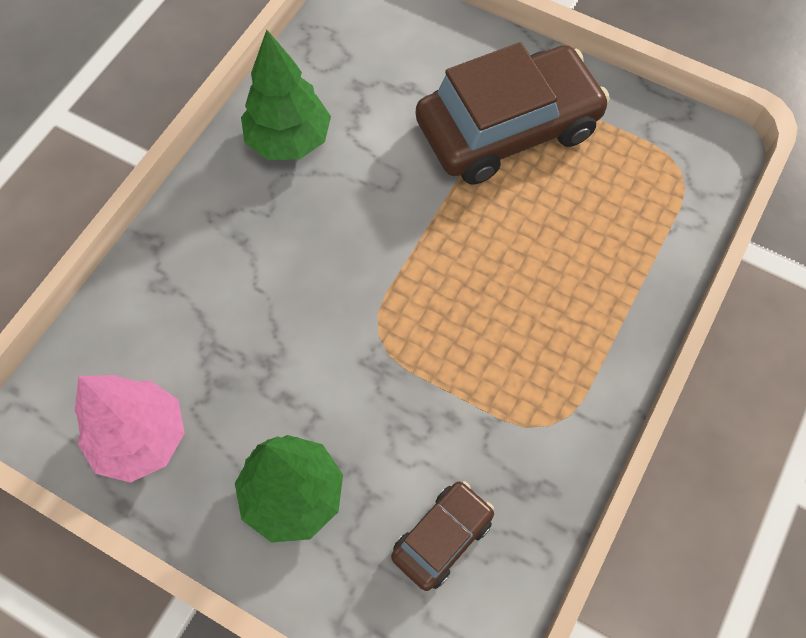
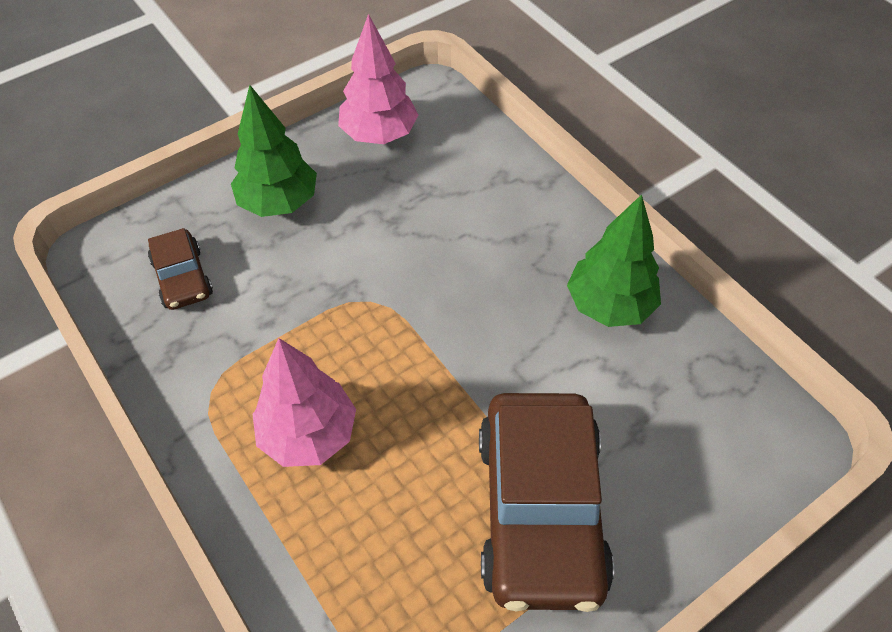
camera: 115 degrees right, 10 degrees down
none -> pink tree [253,338,356,467]

